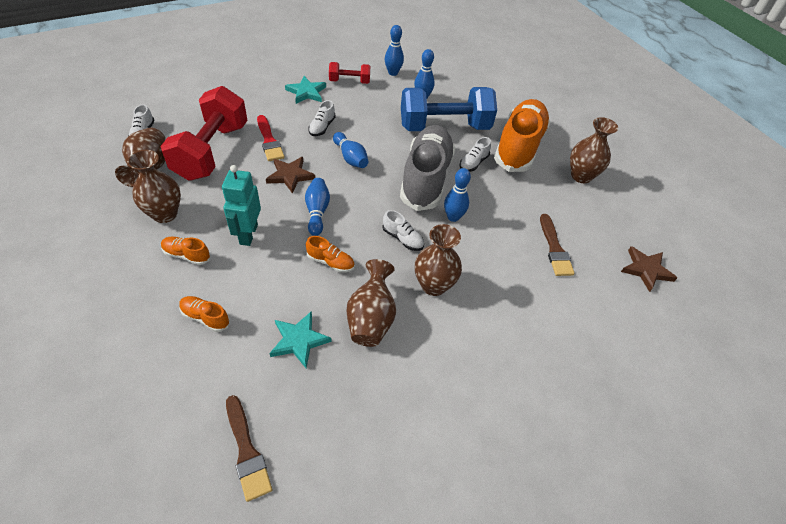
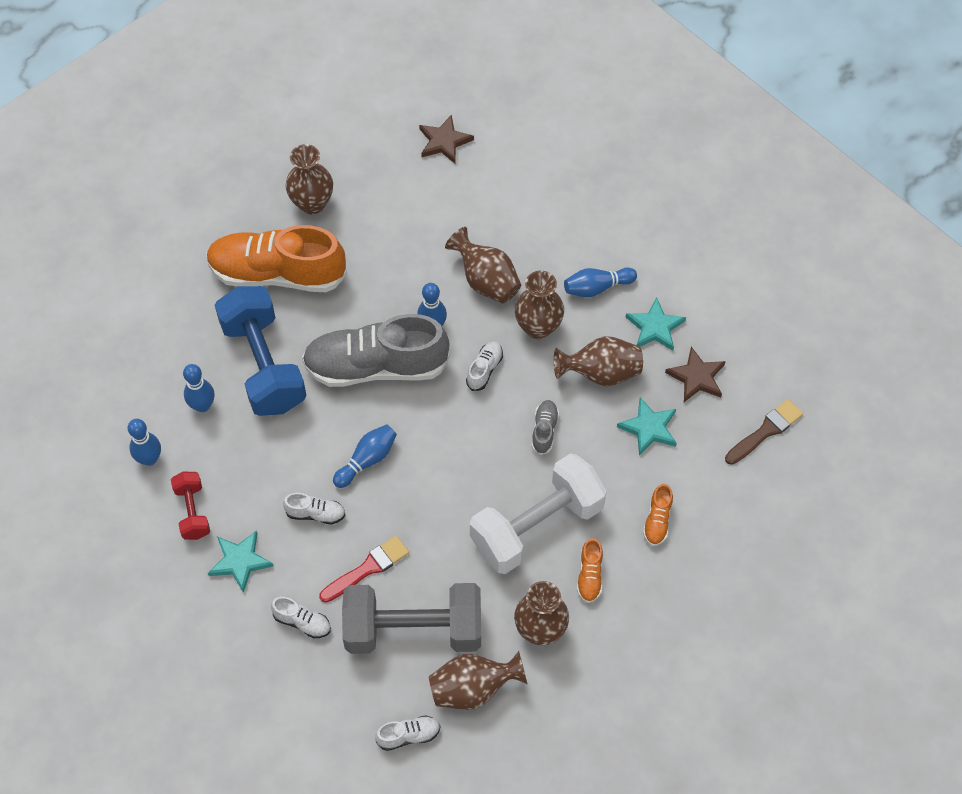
camera: 100 degrees left, 10 degrees up
red dumbbell [161,86,248,181] -> grey dumbbell [342,583,481,654]
turquoise robot [222,165,261,246] -> white dumbbell [470,453,606,574]
brown star [266,157,315,194] -> brown star moved to [665,347,726,402]
blue bowling pin [305,178,330,236] -> blue bowling pin moved to [564,267,637,297]
orange shoe [306,236,355,273] -> grey shoe [532,400,559,455]
white shoe [460,137,491,172] -> white shoe moved to [271,597,331,638]
brown brush [540,214,575,276] -> none
none -> brown vase [445,227,521,303]
none -> turquoise star [626,297,686,351]

